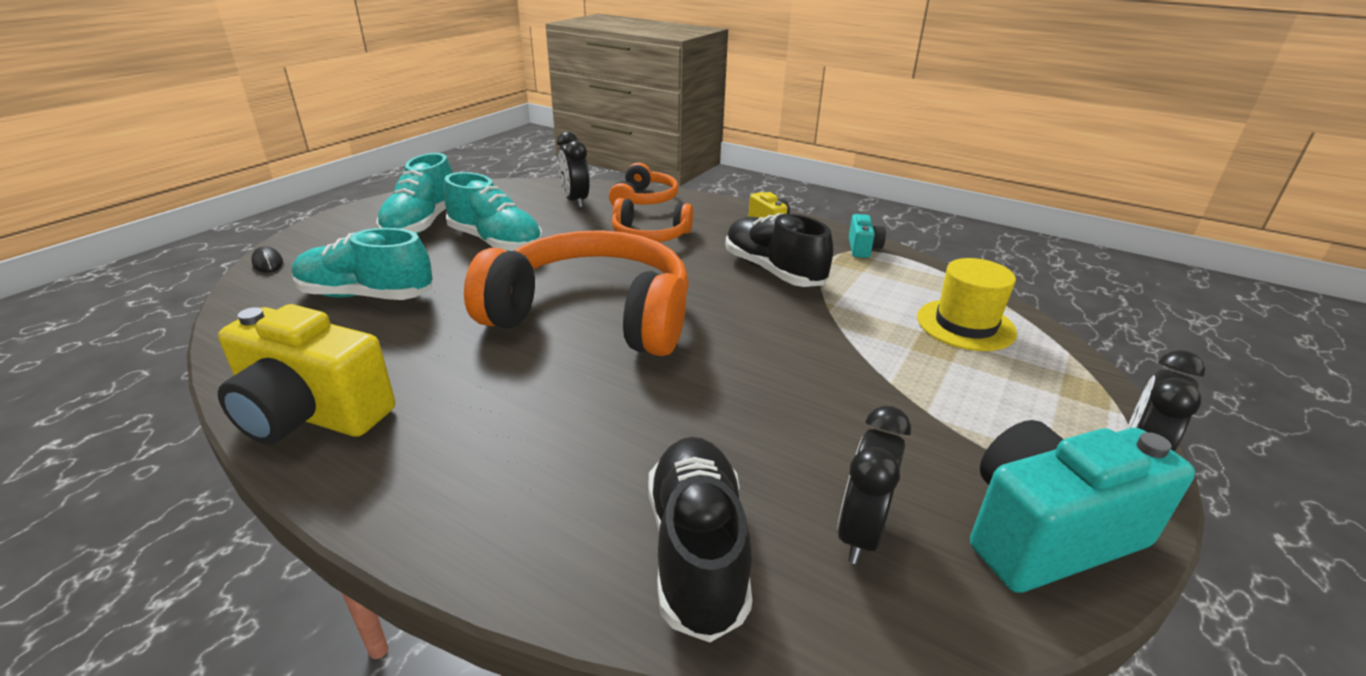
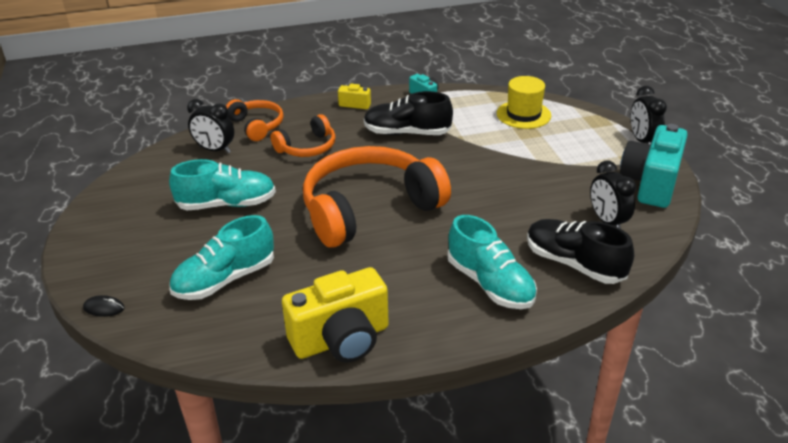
camera: 45 degrees left, 5 degrees up
turquoise shoe [376,153,453,234] -> turquoise shoe moved to [448,215,537,309]

